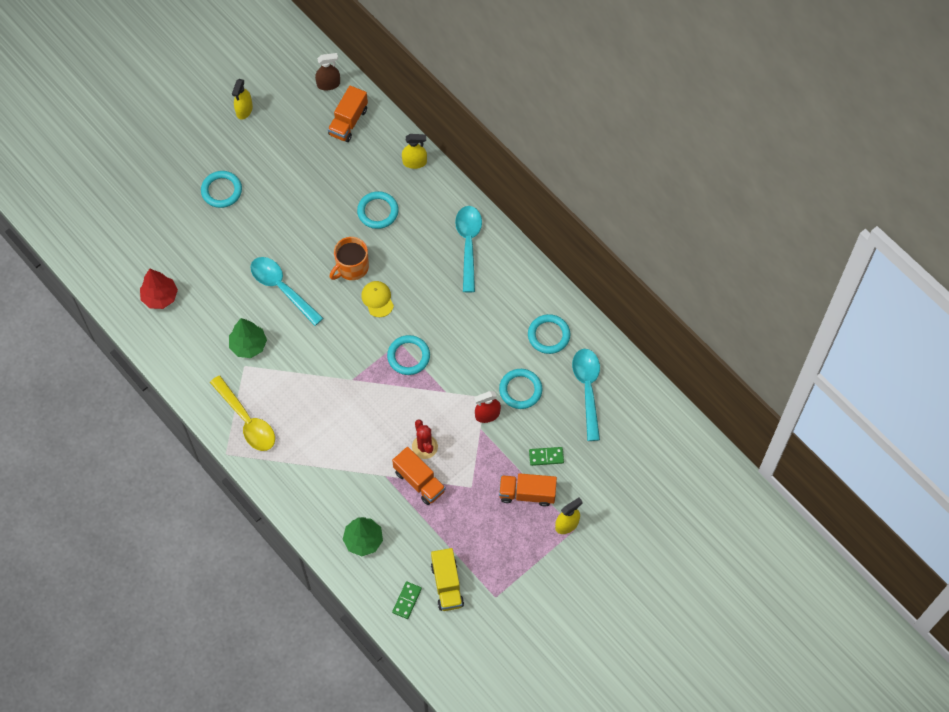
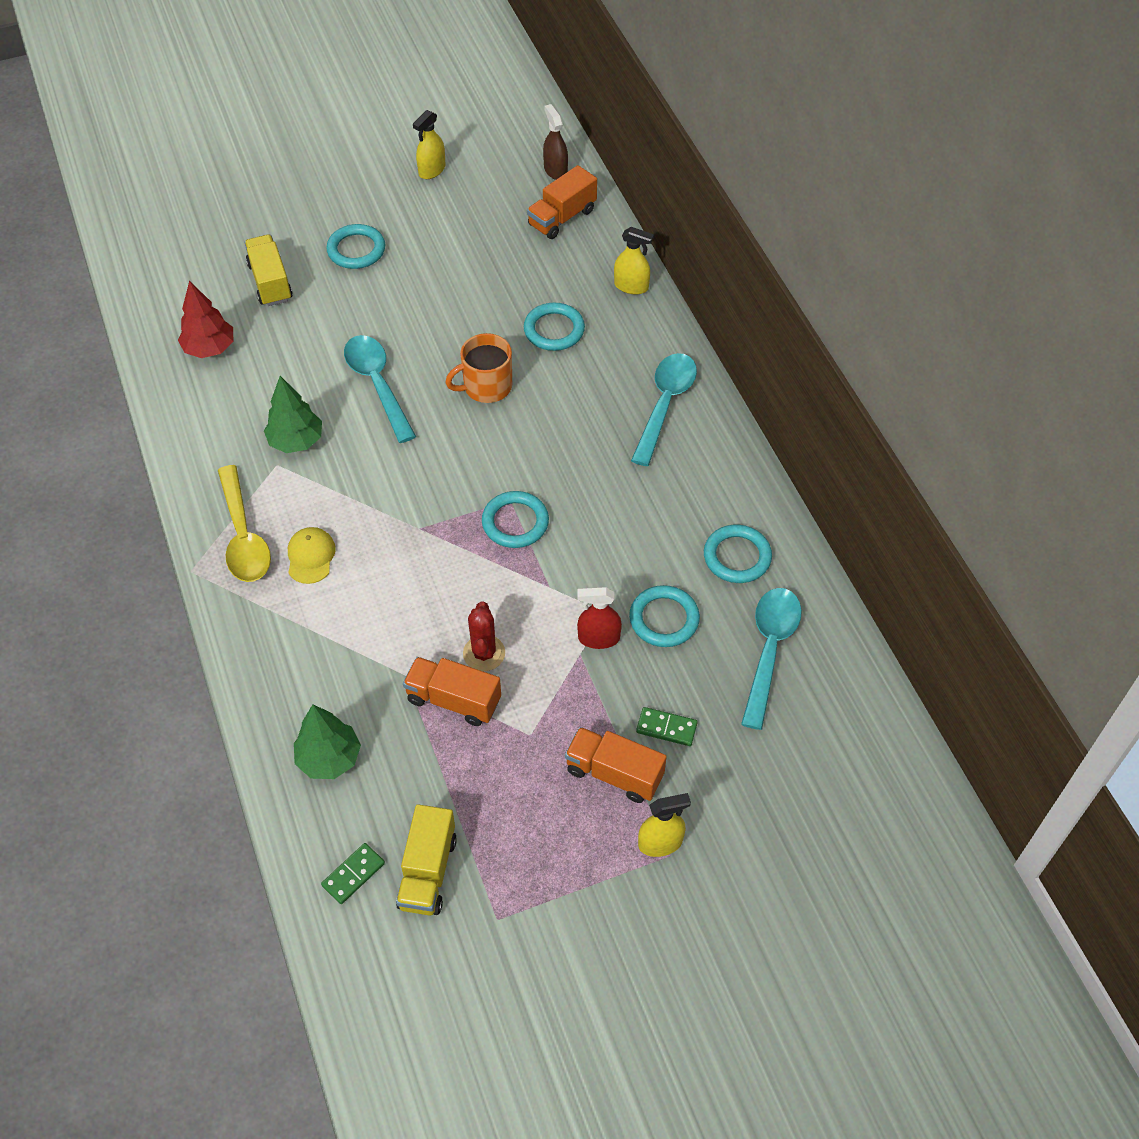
camera: 20 degrees right, 10 degrees down
brown spray bottle [315,53,340,90] -> brown spray bottle turned 120 degrees counterclockwise [543,104,568,180]
yellow cap [361,281,394,317] -> yellow cap moved to [288,527,336,584]
orange truck [392,447,446,505] -> orange truck turned 135 degrees clockwise [403,657,501,726]
none -> yellow truck [245,235,293,306]

